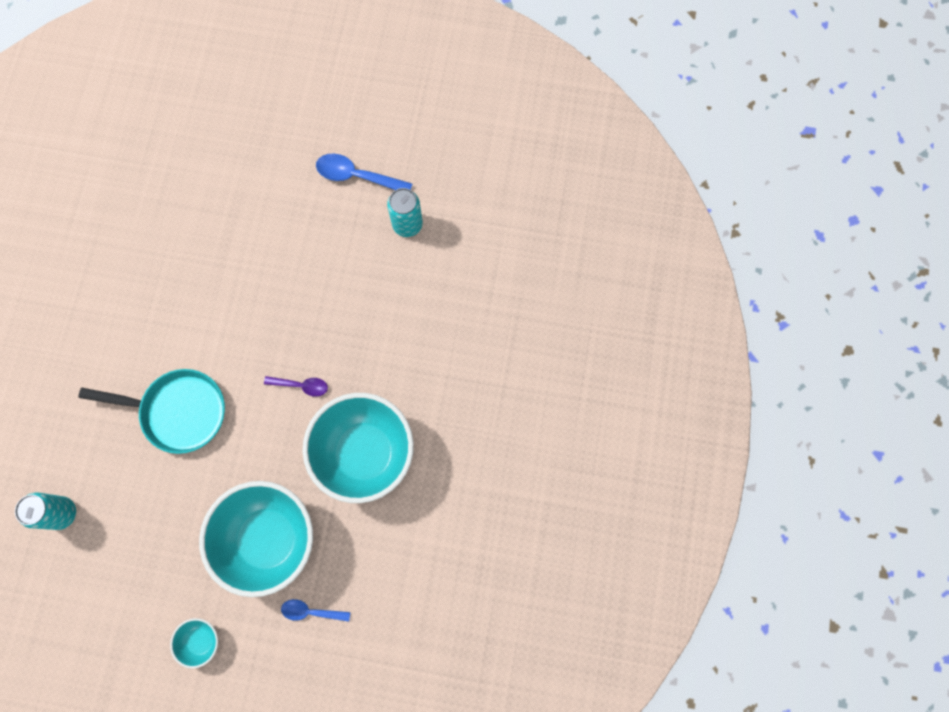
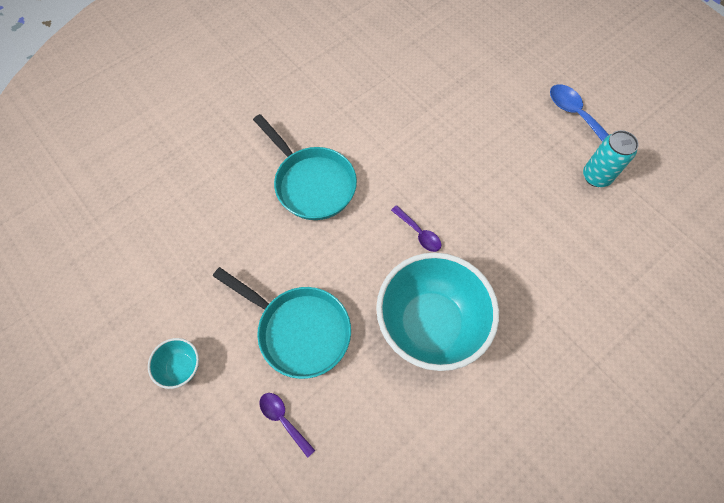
camera: 40 degrees right, 10 degrees down
turquoise can [15,492,76,530] -> none
turquoise bowl [199,481,313,597] -> turquoise pan [213,267,351,379]
blue spoon [281,599,351,622] -> purple spoon [260,393,315,458]

